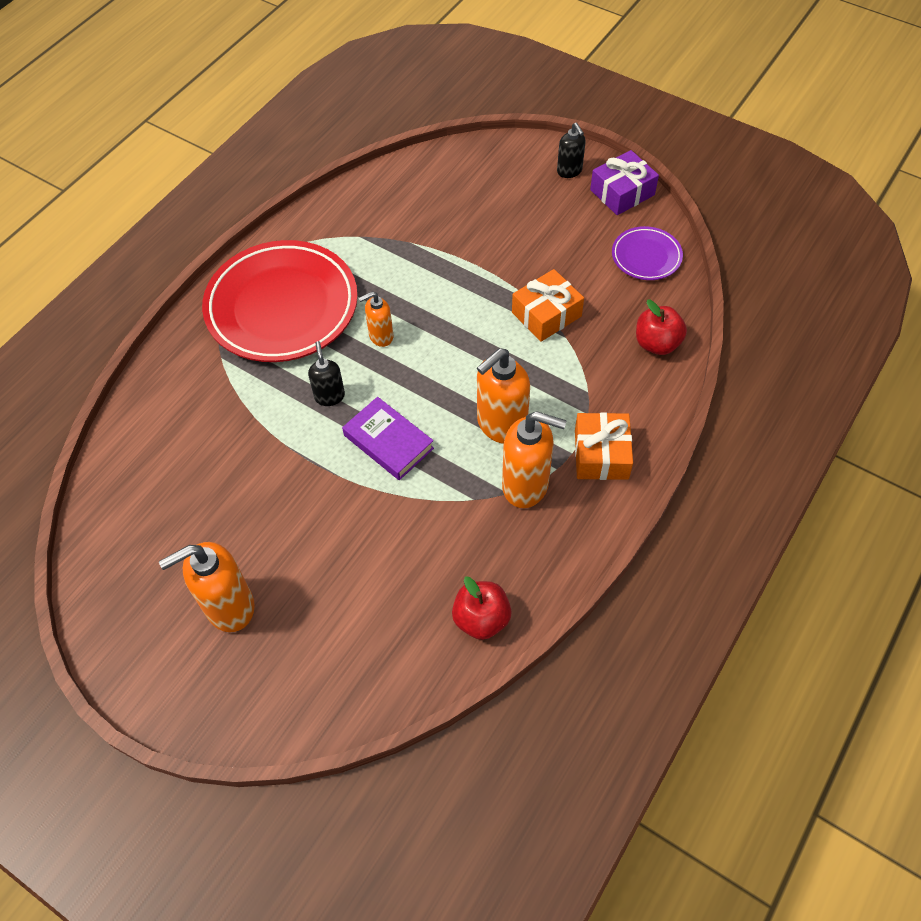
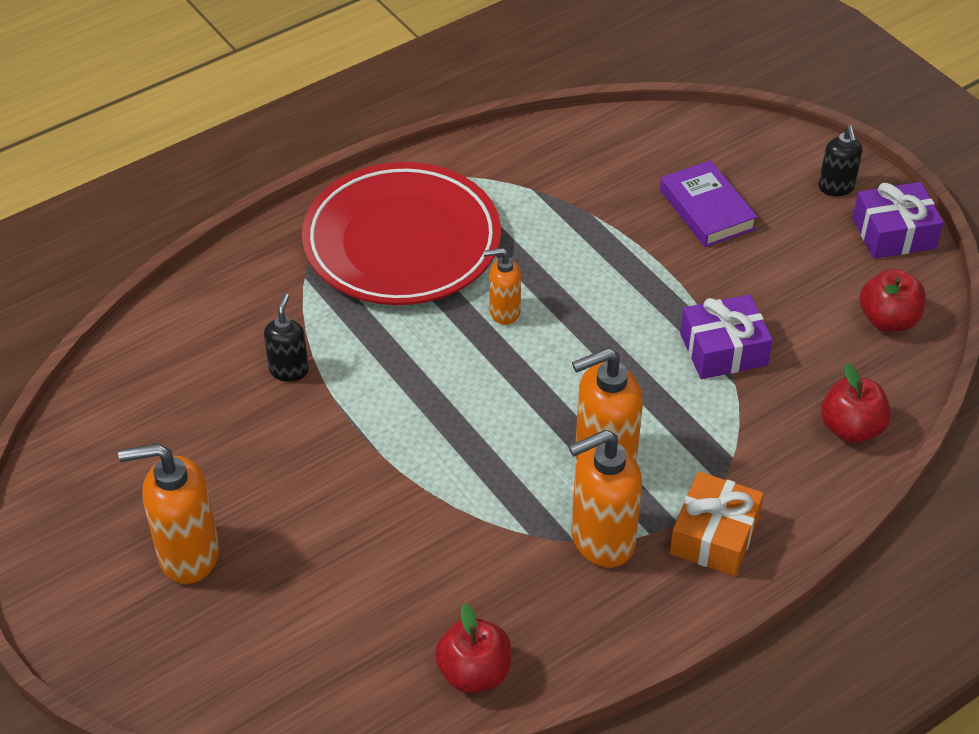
camera: 20 degrees right, 10 degrees down
black soap dispenser [308,341,345,406] -> black soap dispenser moved to [264,293,309,382]
purple book [342,397,434,480] -> purple book moved to [660,160,757,247]
orange soap dispenser [502,411,567,508] -> orange soap dispenser turned 120 degrees clockwise [569,430,642,568]
orange gift [512,269,584,342] -> purple gift [680,294,773,379]
purple plate [612,226,683,280] -> red apple [860,269,926,332]

